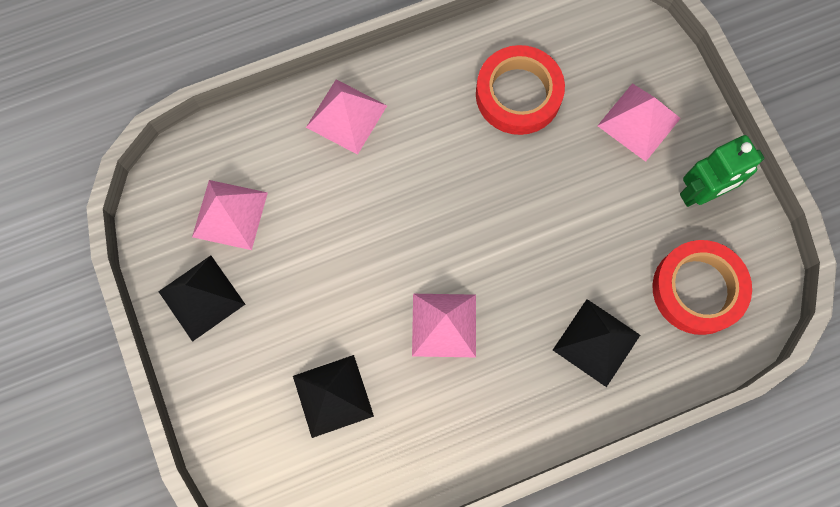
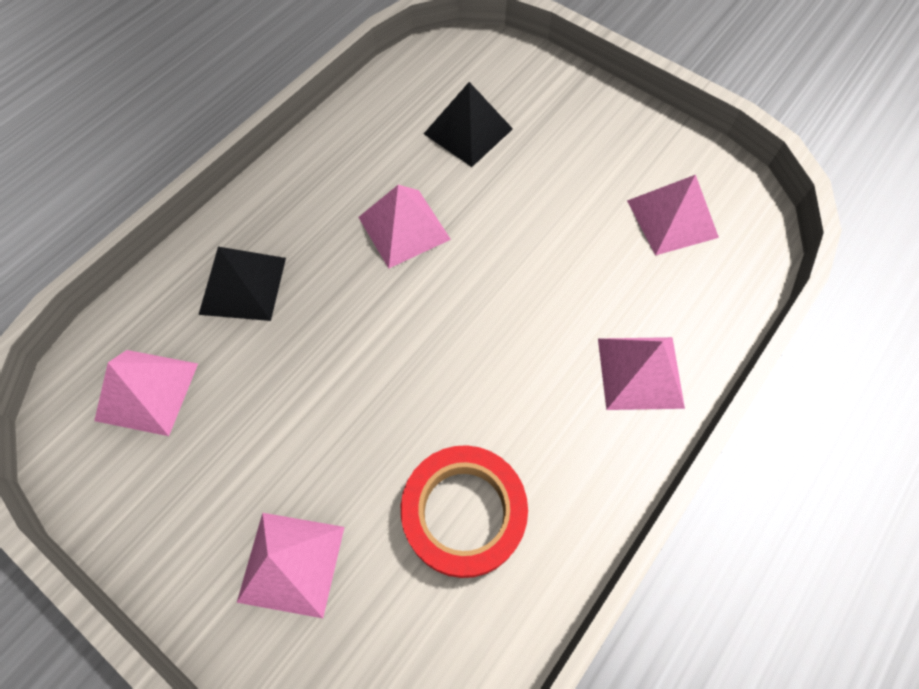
camera: 150 degrees right, 10 degrees down
black pyramid [158,256,245,342] -> none
red tape [653,240,752,335] -> pink pyramid [94,350,198,436]
green robot [680,135,765,207] -> none

